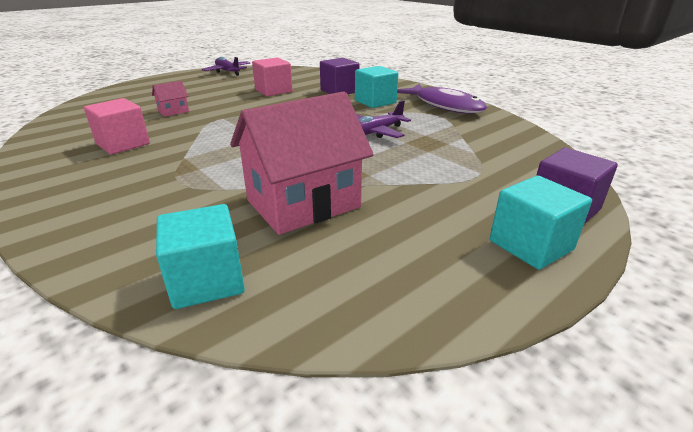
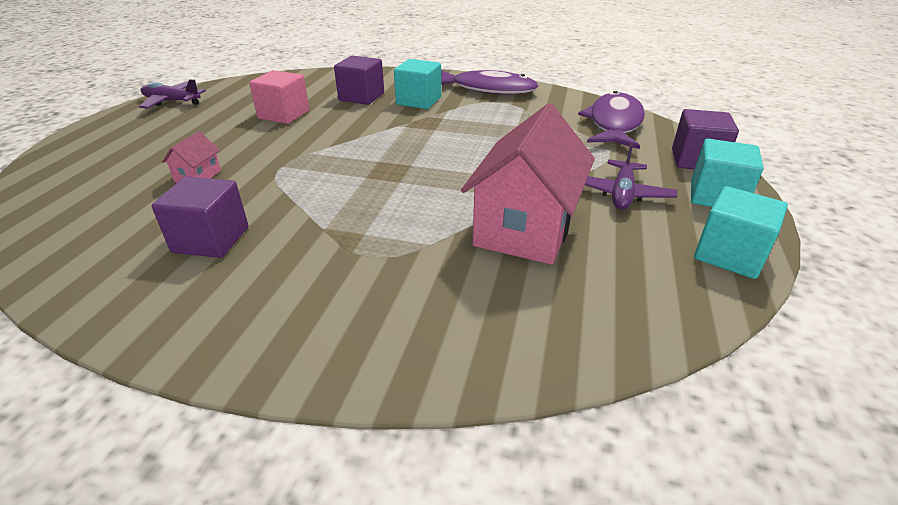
camera: 35 degrees left, 5 degrees up
pink cube [84,98,150,155] -> purple cube [152,176,248,258]
turquoise cube [156,204,245,309] -> turquoise cube moved to [694,186,788,279]
purple plane [356,100,411,138] -> purple plane moved to [585,143,677,210]
none -> purple fish [578,91,645,149]

